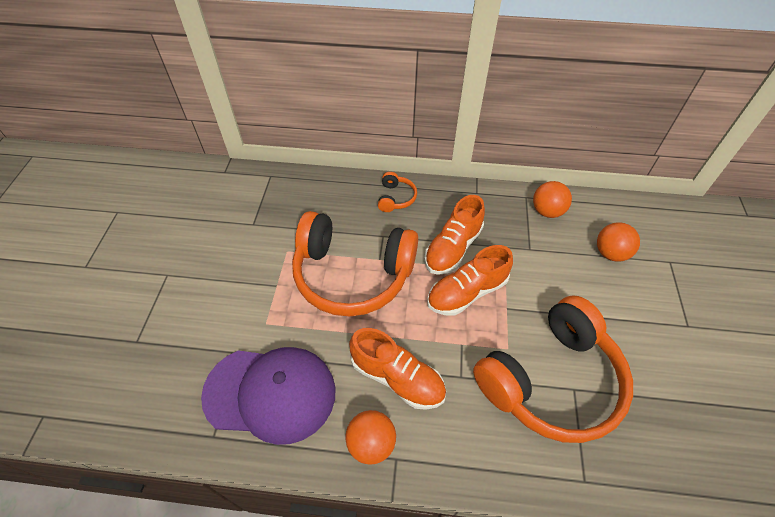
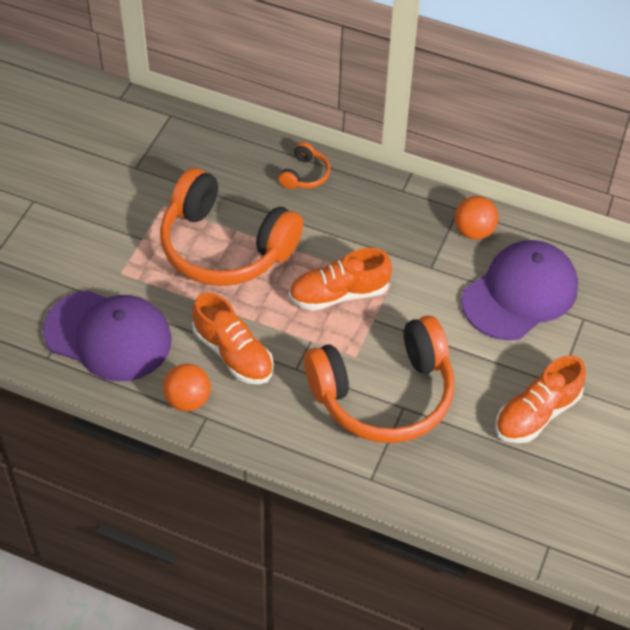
camera: 15 degrees right, 0 degrees up
orange shoe [424,195,485,275] -> orange shoe moved to [495,355,586,443]
orange ball [597,222,640,262] -> purple cap [461,240,578,340]

